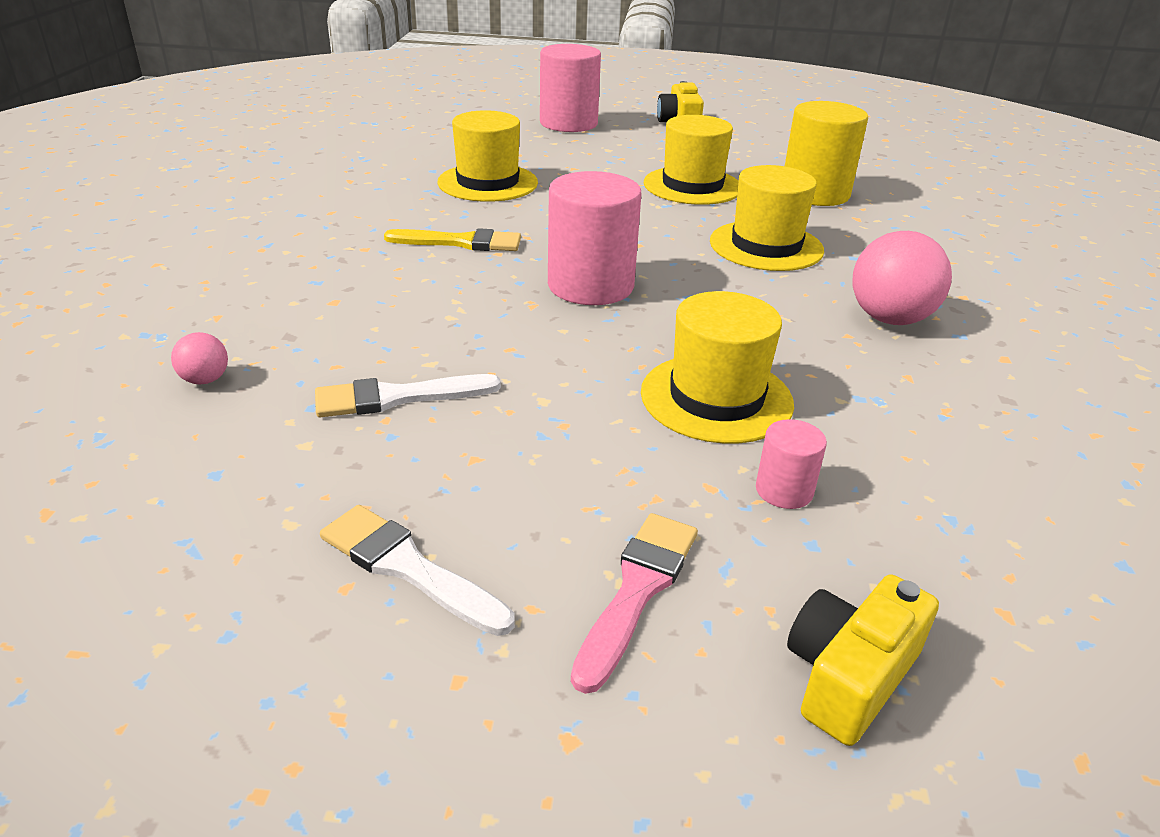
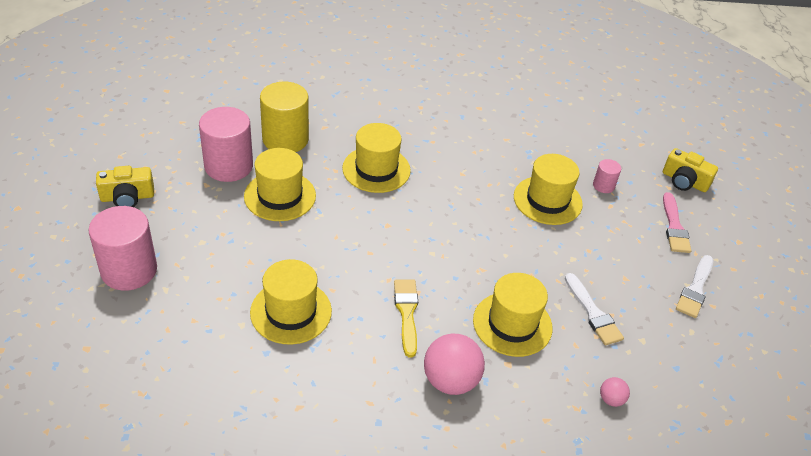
camera: 100 degrees left, 10 degrees up
pink cylinder [548,171,641,305] -> pink cylinder moved to [199,107,253,182]
pink brush [571,513,698,694] -> pink brush turned 105 degrees counterclockwise [663,192,691,253]
pink ball [853,231,952,325] -> pink ball moved to [424,334,485,395]
none -> yellow hat [473,273,553,357]

